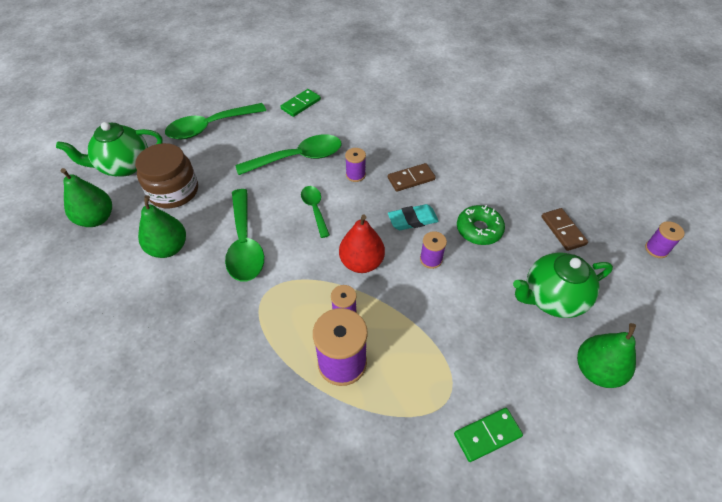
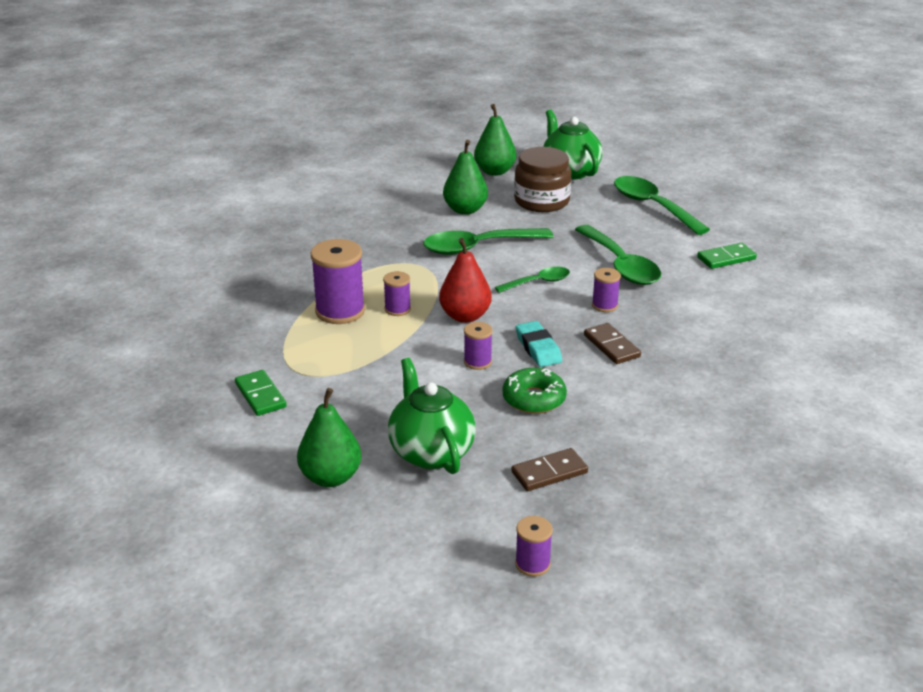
camera: 85 degrees right, 20 degrees down
green domino [280,89,321,117] -> green domino turned 60 degrees counterclockwise [697,243,757,269]

